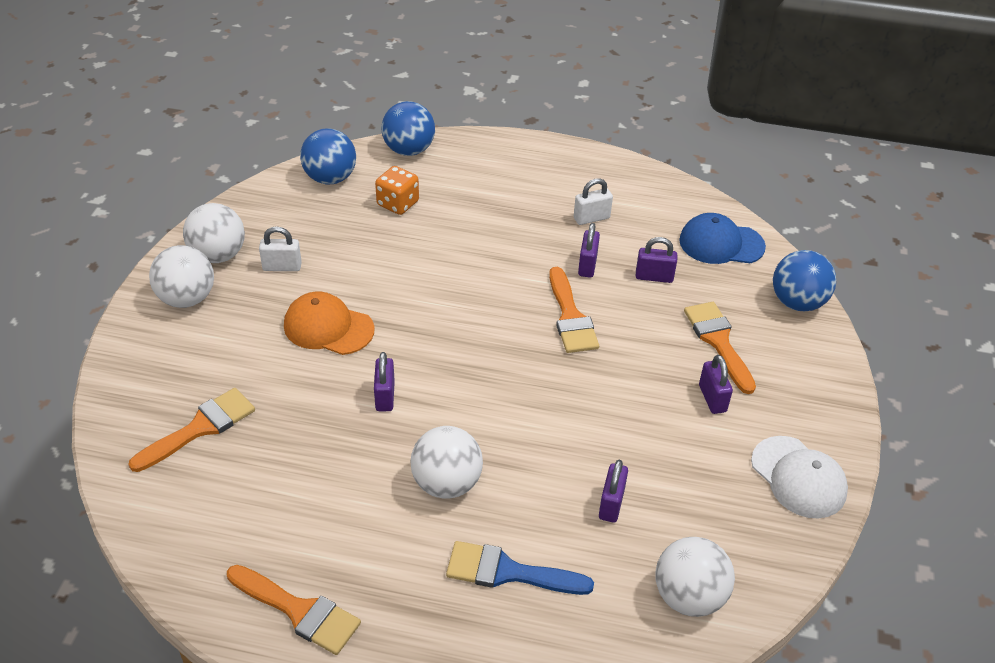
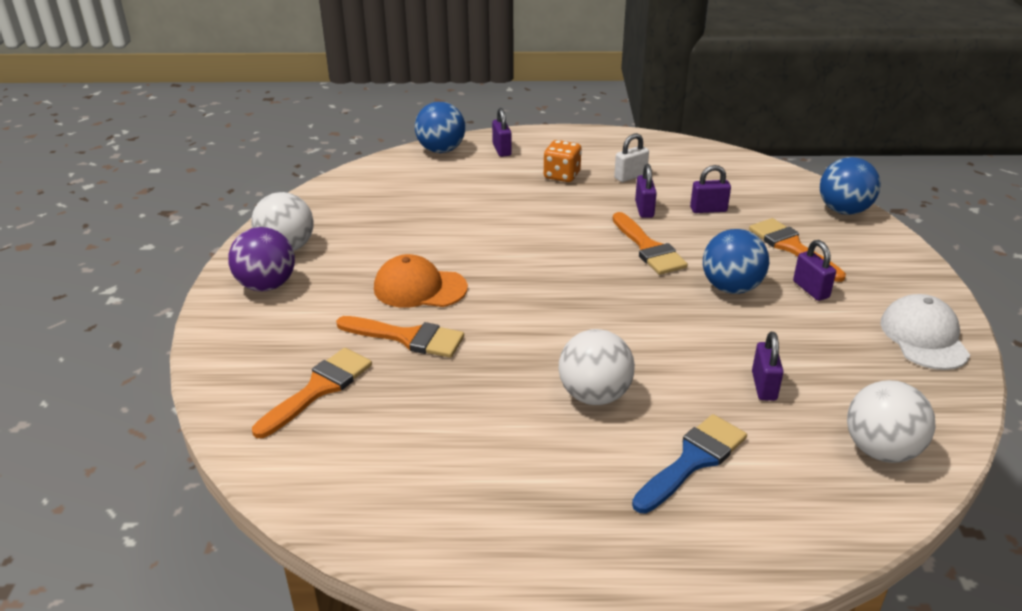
camera: 10 degrees left, 10 degrees down
white ball [149,245,214,308] -> purple ball [228,227,295,291]
orange brush [227,565,361,655] -> orange brush moved to [336,316,464,358]
white padlock [259,226,302,271] -> none
blue ball [300,129,356,184] -> blue ball moved to [703,229,769,294]
purple padlock [374,352,395,411] -> purple padlock moved to [492,108,512,157]
orange dice [375,166,419,215] -> orange dice moved to [544,140,582,182]
blue brush [446,541,594,595] -> blue brush turned 135 degrees clockwise [632,414,747,514]
blue cap [679,213,766,264] -> none
white cap [751,436,848,519] -> white cap turned 135 degrees counterclockwise [880,294,970,370]

